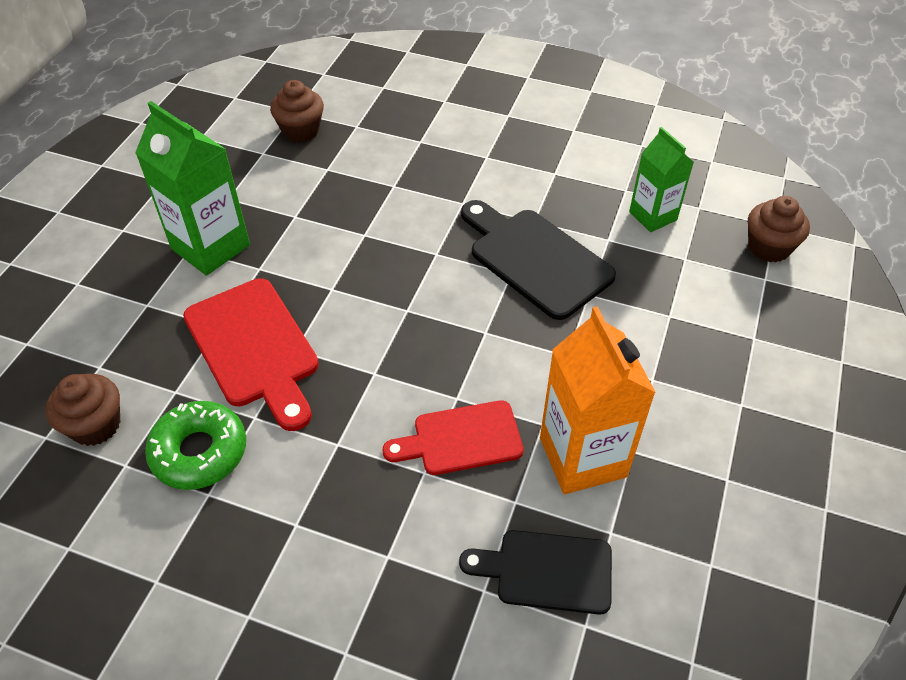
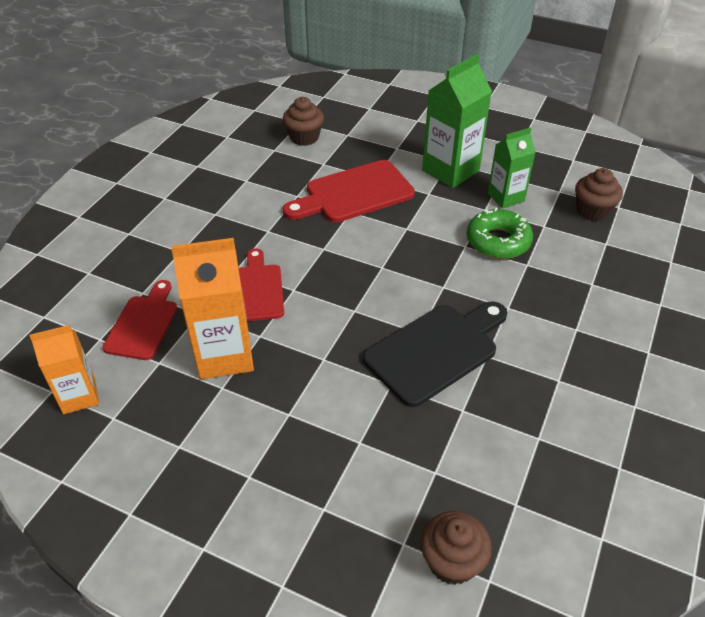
camera: 95 degrees right, 5 degrees down
green donut [145,401,246,490] -> green donut moved to [467,208,533,259]
black cutting board [459,530,612,615] -> red cutting board [103,280,178,360]
green carton [629,127,694,232] -> green carton moved to [488,128,536,209]
none -> orange carton [29,325,99,414]

